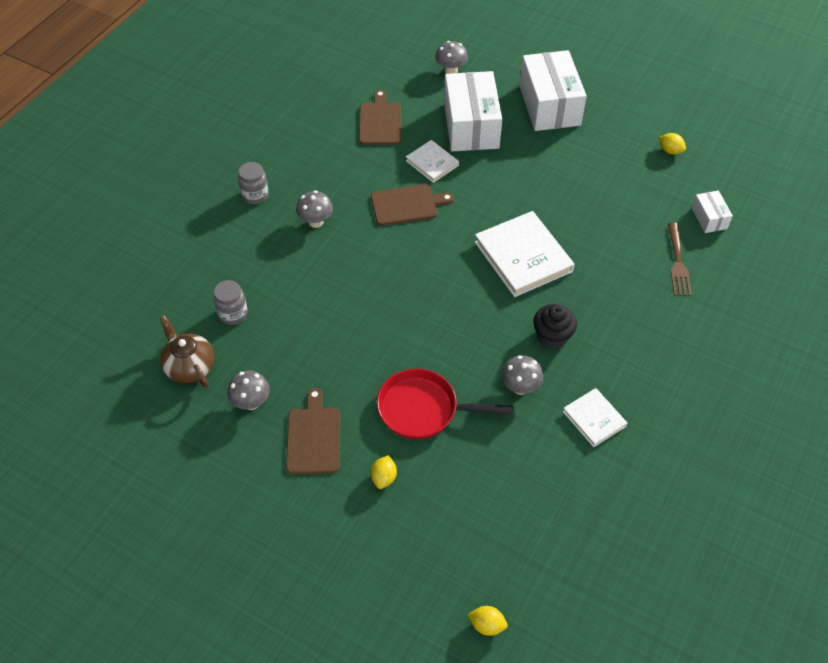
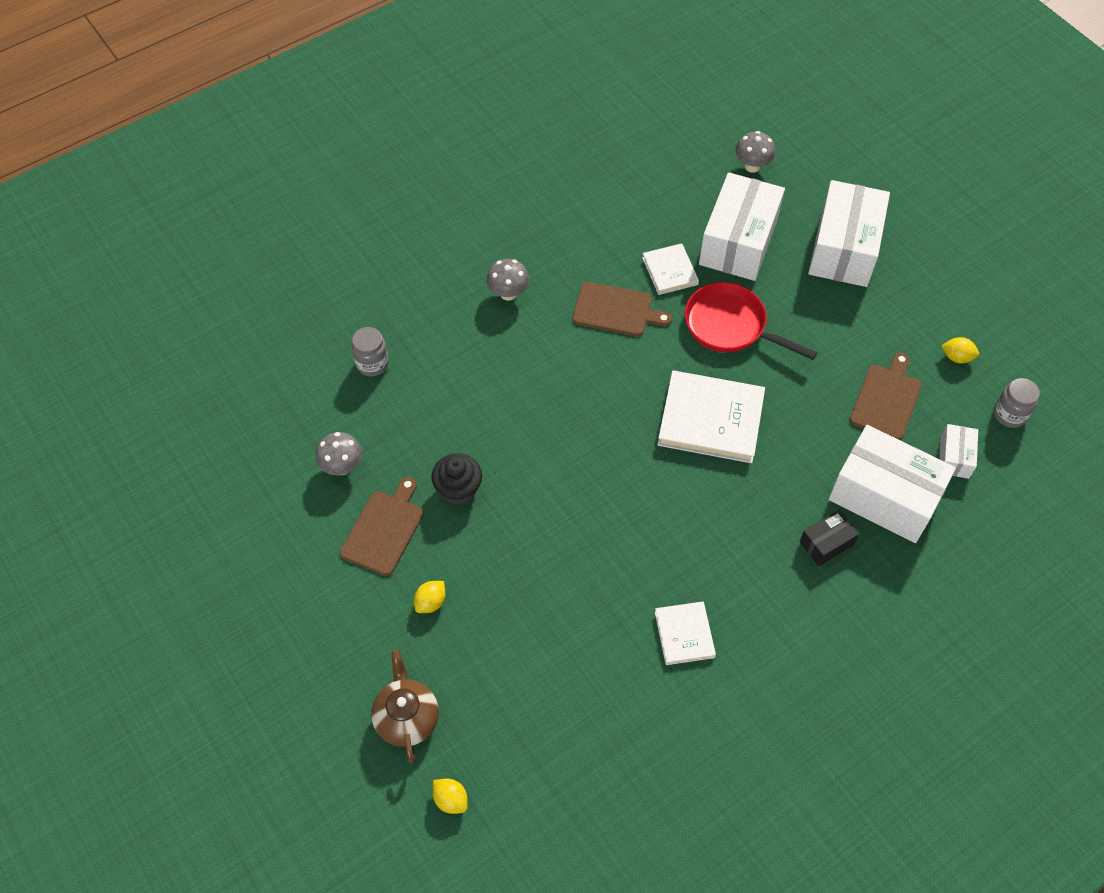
camera: 25 degrees right, 5 degrees up
brown teapot [160,315,214,388] -> brown teapot moved to [371,649,439,763]
grey jar [238,162,269,204] -> grey jar moved to [994,378,1040,428]
brown cutting board [359,90,401,145] -> brown cutting board moved to [850,352,922,440]
red pan [377,368,513,439] -> red pan moved to [685,282,818,360]
white book [475,211,575,297] -> white book turned 75 degrees counterclockwise [657,371,765,463]
grey mushroom [502,355,543,395] -> none
black cupcake [533,304,577,349] -> black cupcake moved to [431,453,482,505]
yellow lemon [659,133,686,154] -> yellow lemon turned 45 degrees counterclockwise [941,337,979,363]
brown fork [668,223,692,296] -> white box [829,425,956,543]
none -> black box [799,510,860,566]

